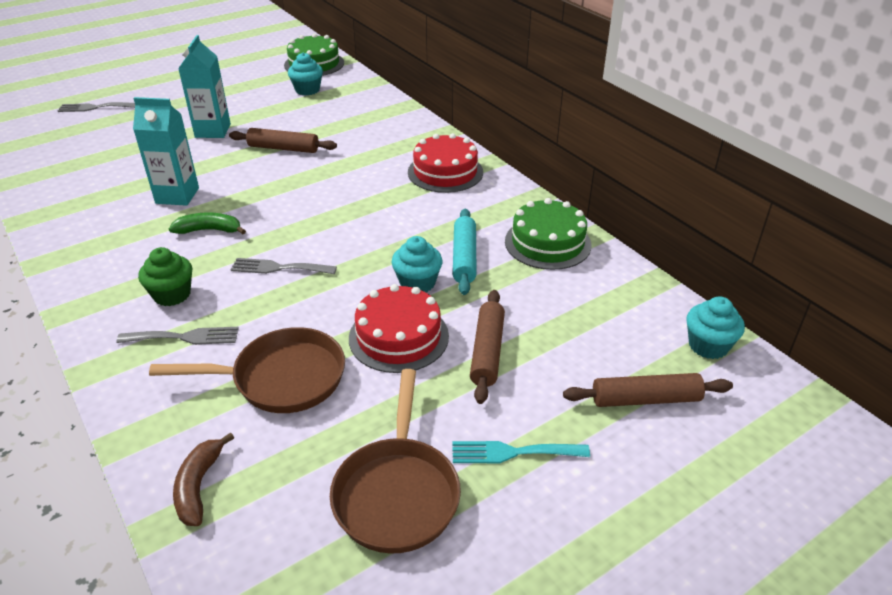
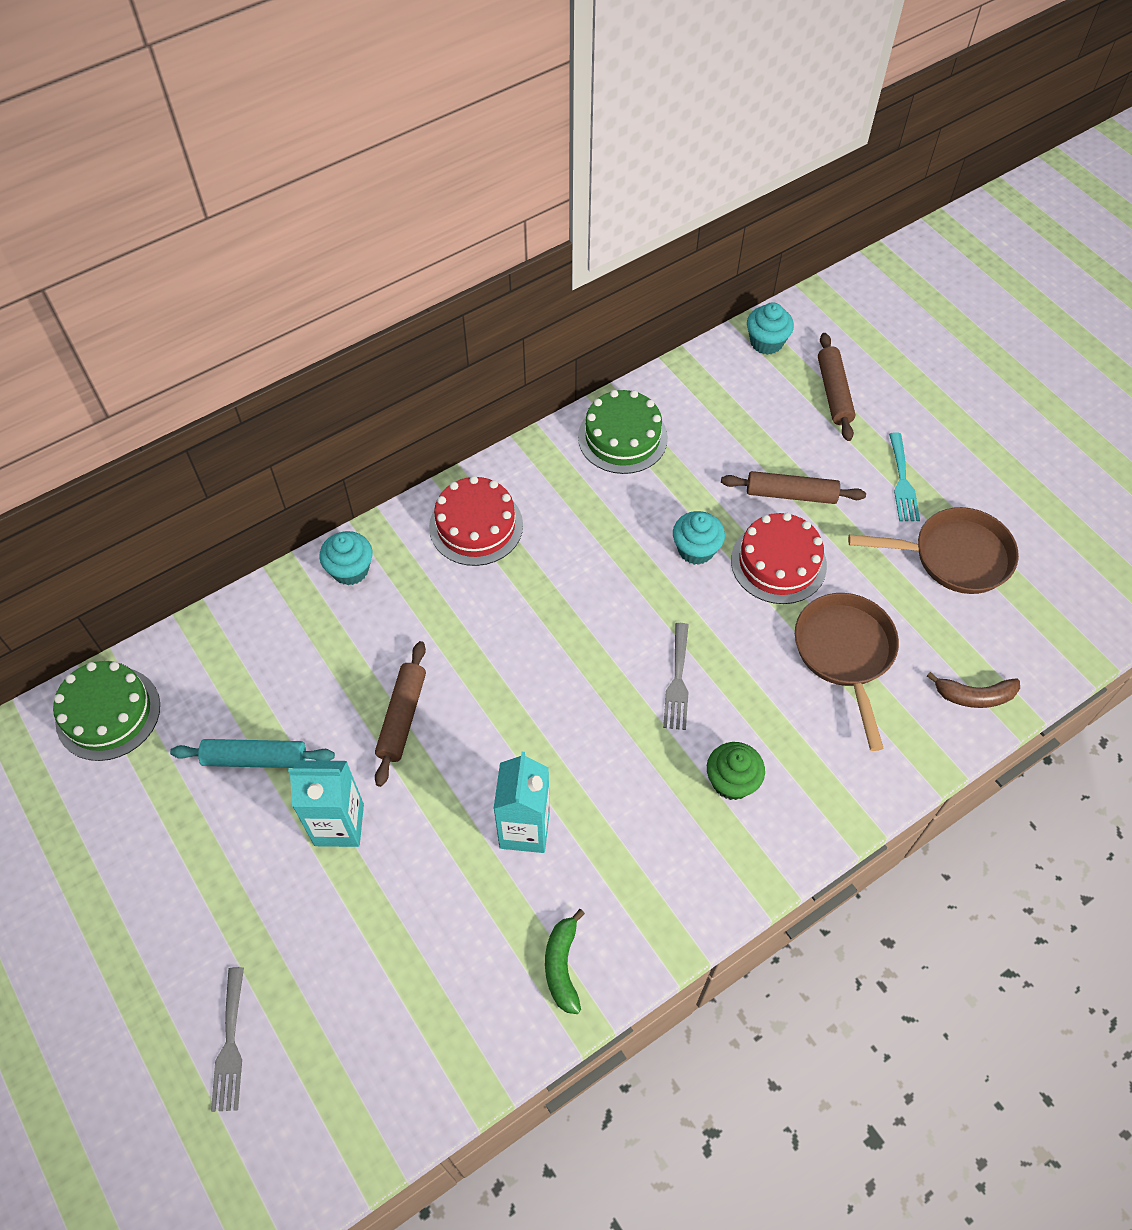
camera: 90 degrees left, 20 degrees up
grey fork [116,327,239,345] -> none
green banana [169,212,246,234] -> green banana moved to [545,909,585,1014]
turquoise cupcake [288,52,323,95] -> turquoise cupcake moved to [319,531,373,585]
turquoise rolling pin [453,209,477,295] -> turquoise rolling pin moved to [170,739,335,768]

